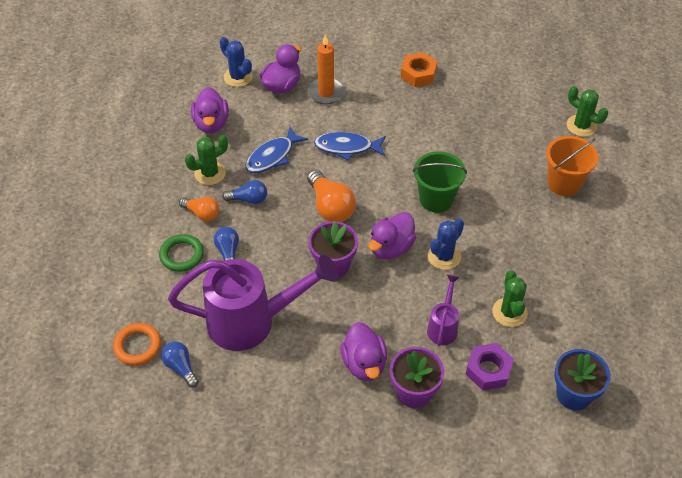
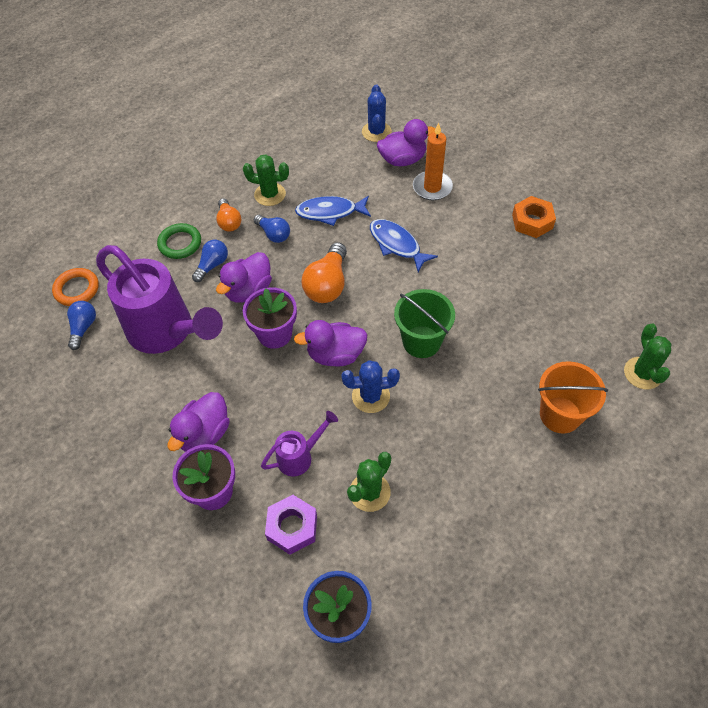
camera: 45 degrees right, 5 degrees up
purple duck [191,87,229,133] -> purple duck moved to [216,252,272,303]

